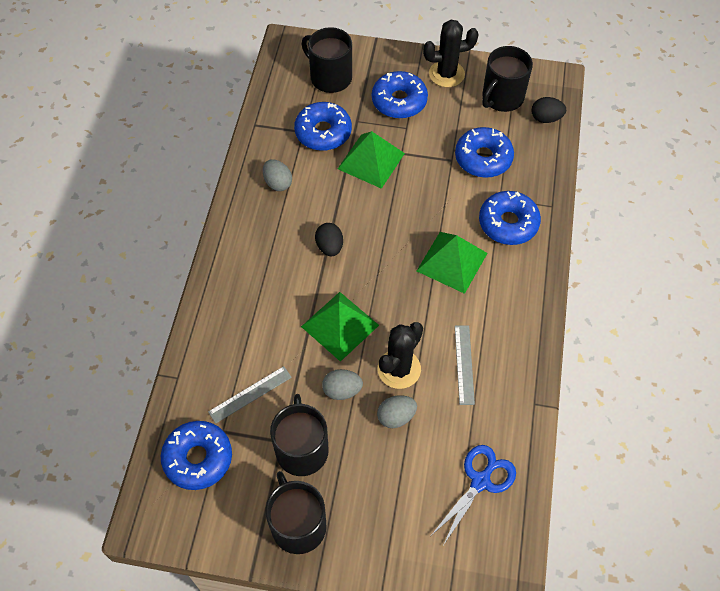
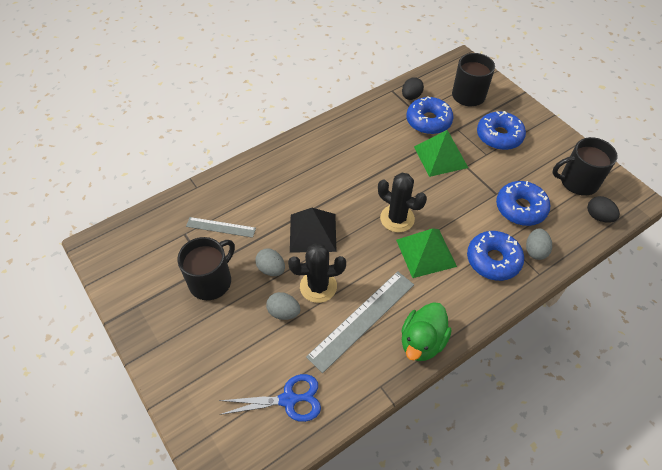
camera: 45 degrees right, 5 degrees down
blue donut [161,421,232,490] -> none
grey egg [263,159,292,191] -> grey egg moved to [526,228,552,260]
black mug [265,471,327,554] -> none
green pyramid [301,292,379,362] -> black pyramid [290,208,337,253]
black egg [315,223,343,256] -> black egg moved to [402,77,424,100]
black cactus [423,20,478,87] -> black cactus moved to [378,173,427,232]
grey ruler [455,326,475,405] -> grey ruler [306,271,414,373], size x1.74
none -> green duck [401,302,452,361]

